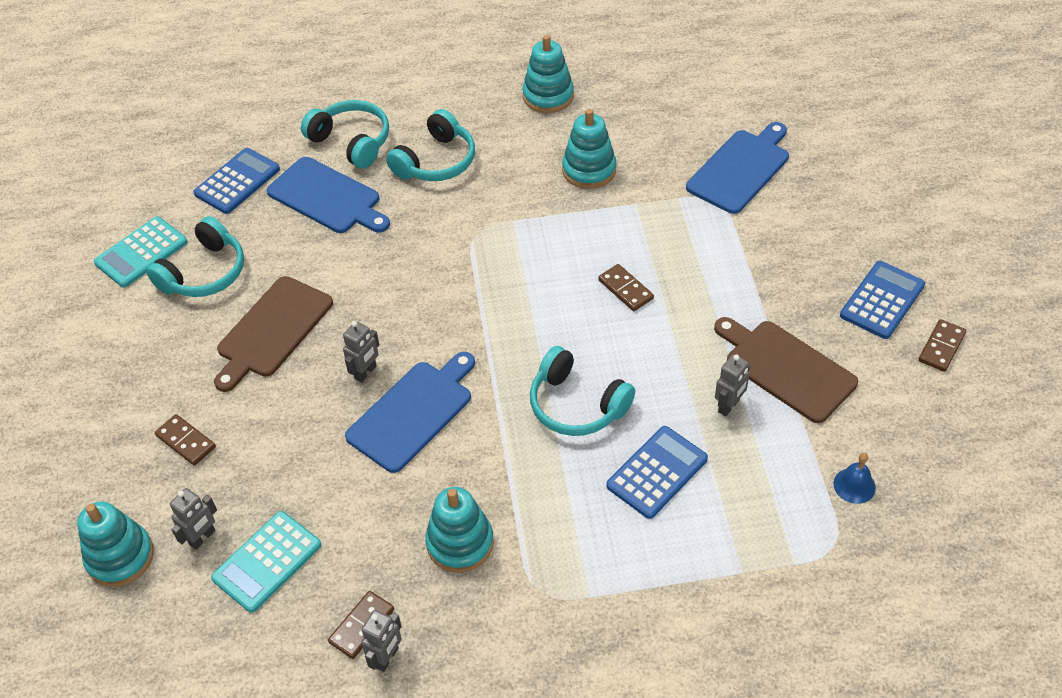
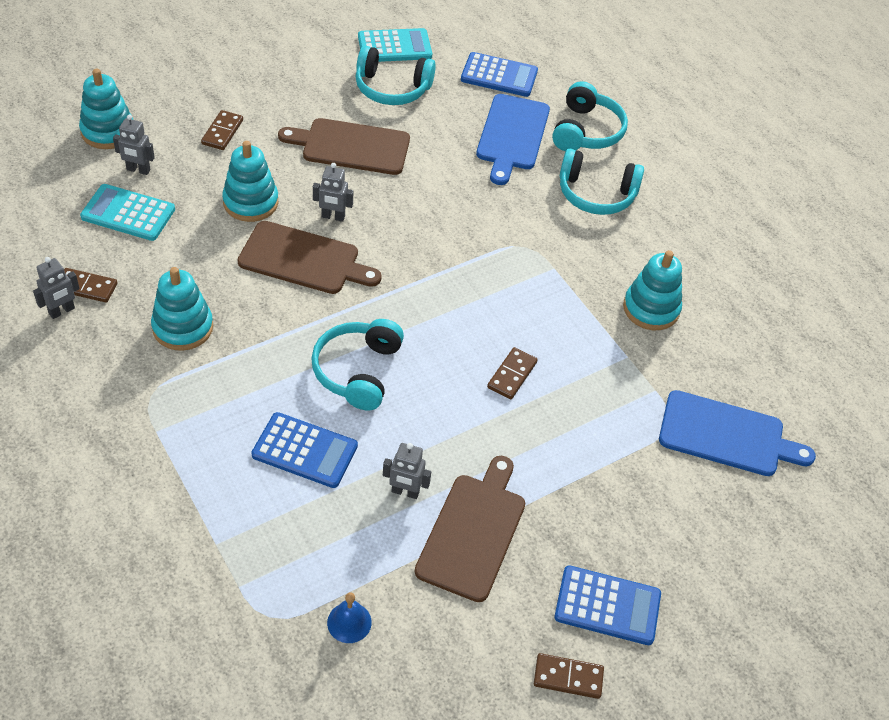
camera: 60 degrees right, 0 degrees up
turquoise calculator [94,217,188,288] -> turquoise calculator turned 150 degrees clockwise [358,28,432,62]
blue cutting board [345,352,475,473] -> brown cutting board [238,221,382,294]
grey robot [361,610,402,672] -> grey robot turned 45 degrees counterclockwise [33,257,80,319]
turquoise stacking toy [522,35,574,113] -> turquoise stacking toy moved to [222,141,278,222]

